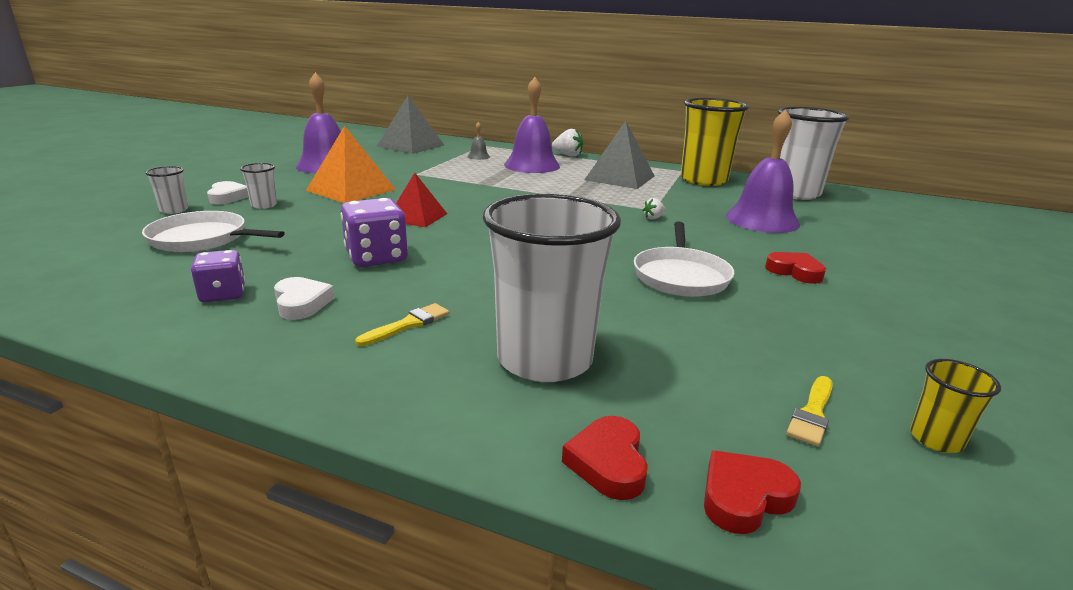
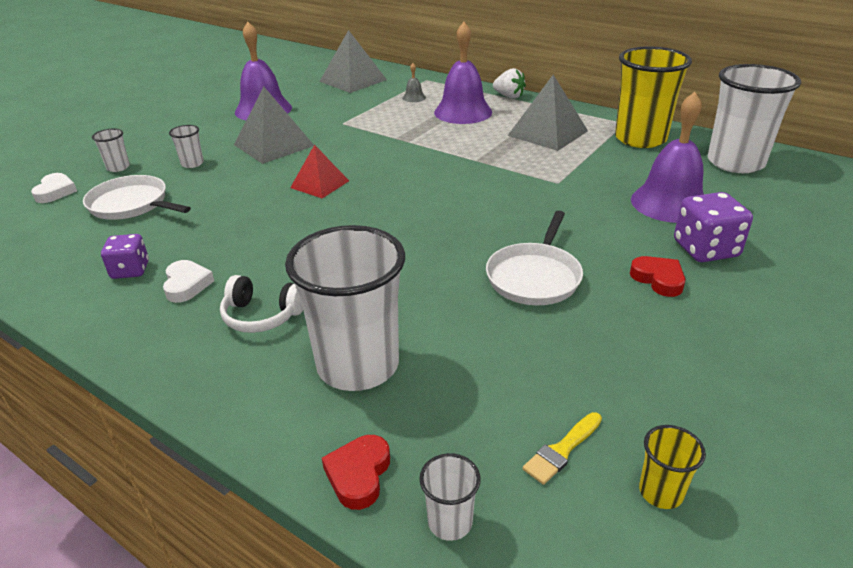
camera: 15 degrees right, 10 degrees up
white heart [207,181,249,204] -> white heart moved to [31,173,77,203]
orange pyramid [306,126,396,203] -> grey pyramid [234,87,314,164]
purple dice [341,198,408,267] -> purple dice moved to [674,192,753,262]
yellow brush [355,303,449,346] -> white headphones [220,275,303,333]
white strawberry [642,198,666,220] -> none
red heart [704,450,801,534] -> white cup [419,453,481,541]

